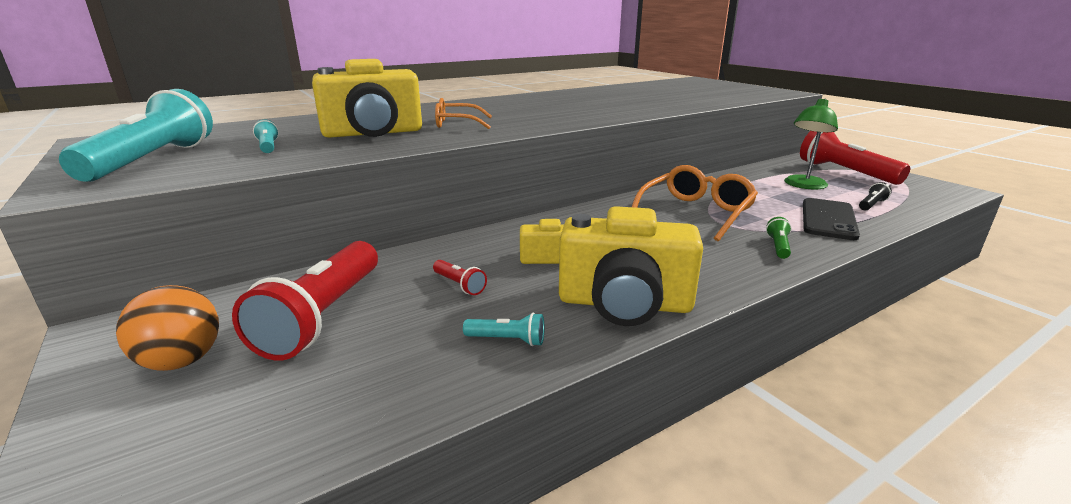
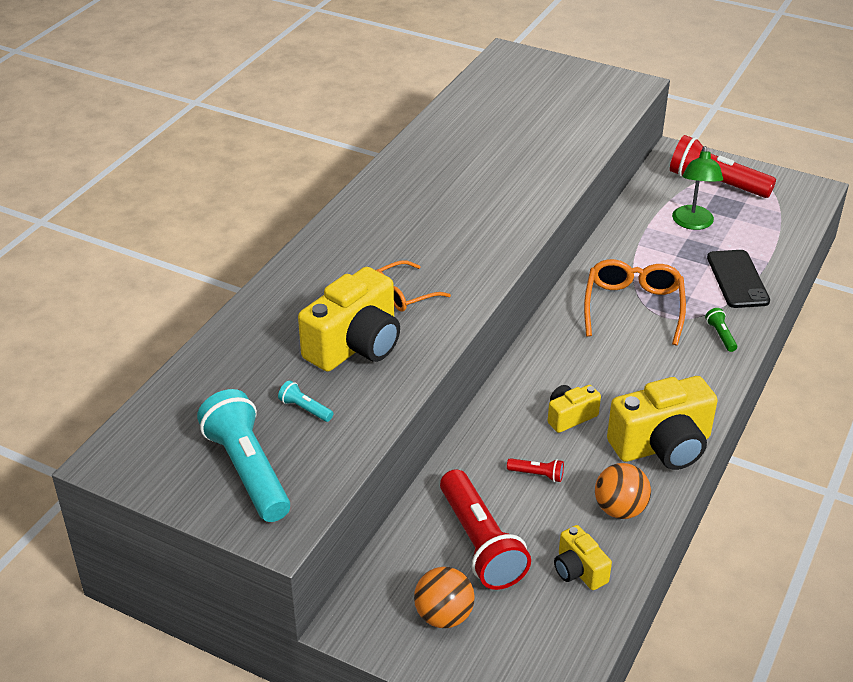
camera: 30 degrees left, 15 degrees up
turquoise flashlight [463,313,544,346] -> orange ball [595,463,651,519]
black flashlight [859,182,892,210] -> none
none -> yellow camera [554,525,612,590]

